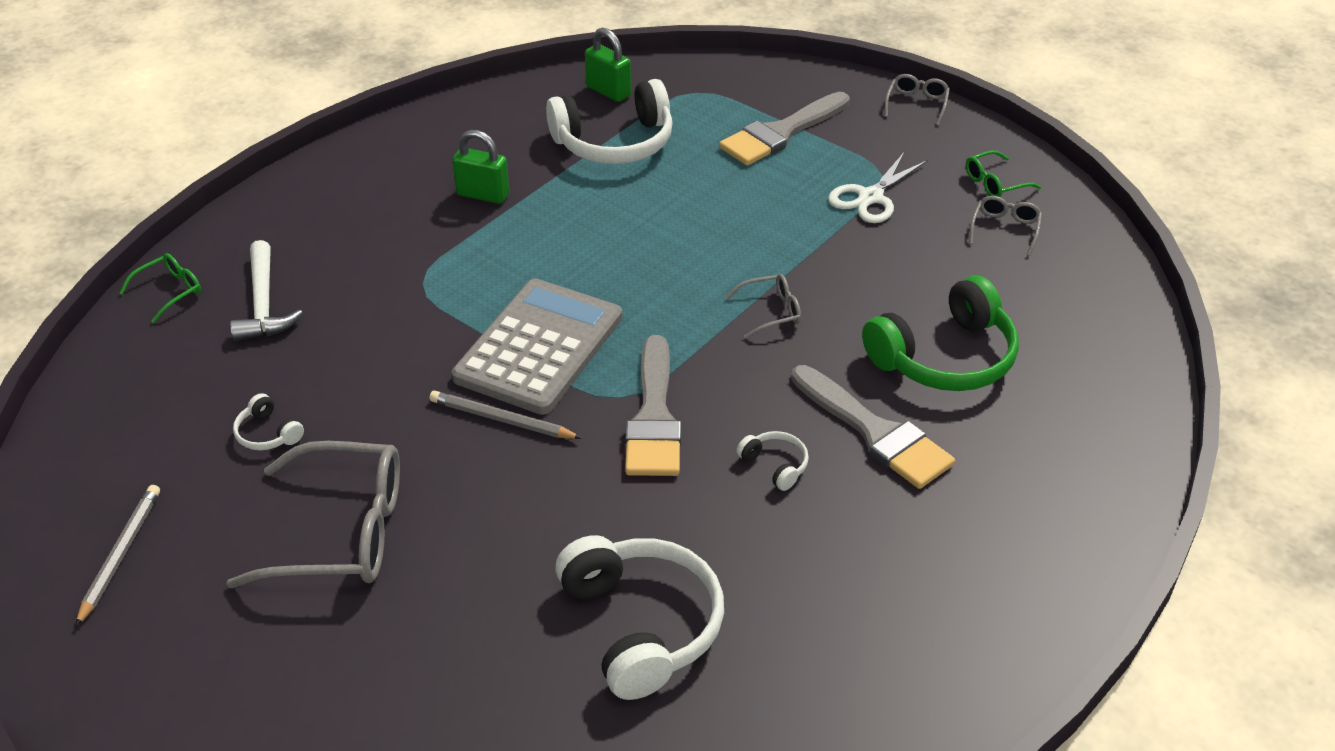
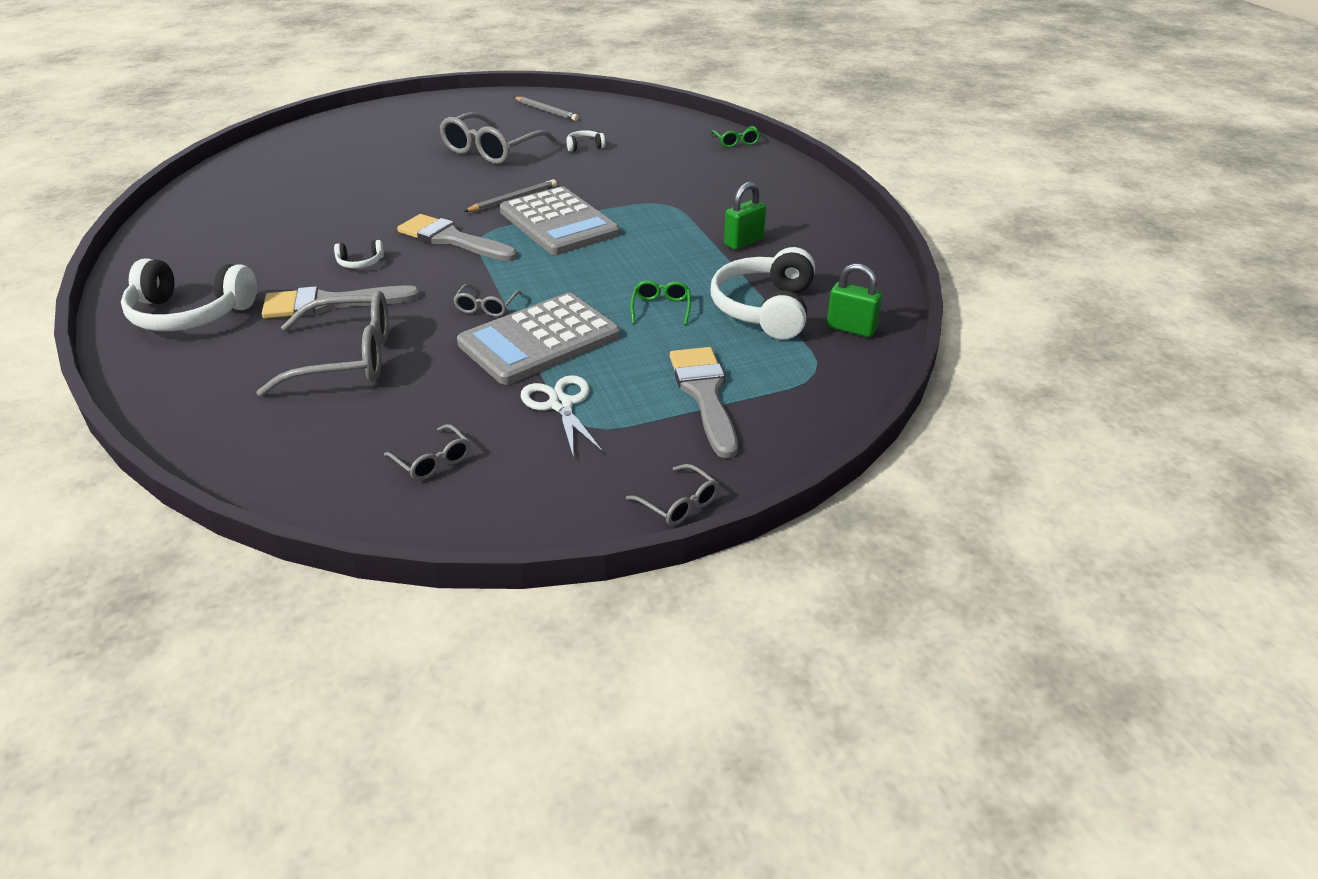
camera: 120 degrees right, 5 degrees down
white hammer [230,240,302,341] -> none
white headphones [555,535,724,700] -> white headphones moved to [121,258,257,331]
green padlock [585,27,631,102] -> green padlock turned 45 degrees clockwise [827,263,882,337]
green headphones [862,275,1019,391] -> grey glasses [256,291,389,397]
green glasses [966,150,1041,197] -> green glasses moved to [631,280,691,325]
none -> grey calculator [457,293,620,385]

